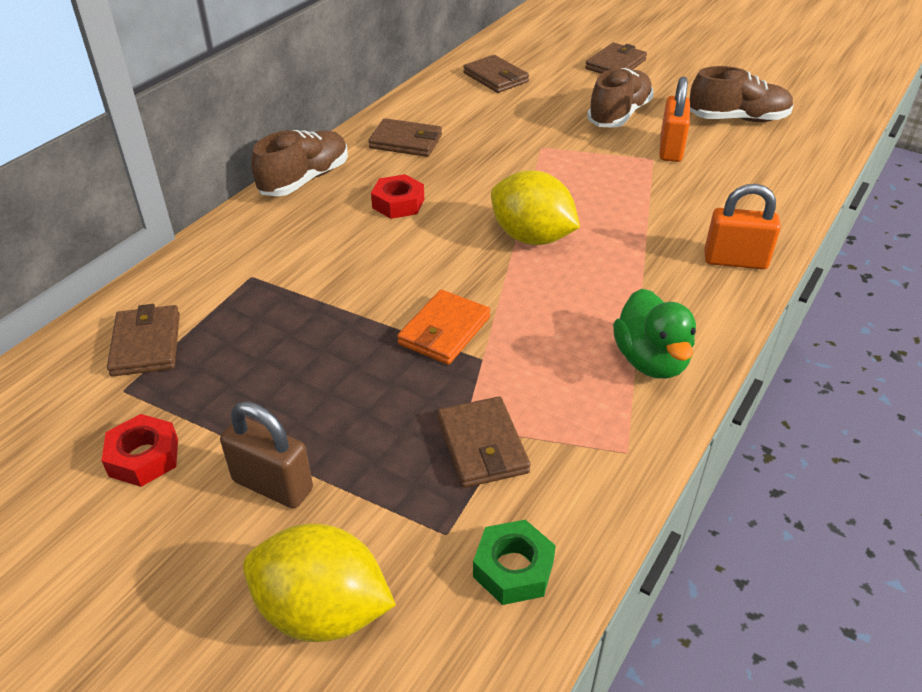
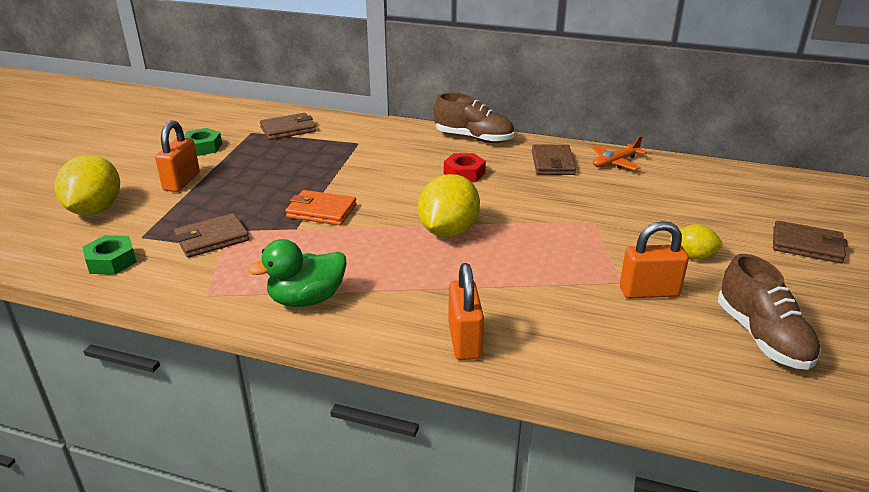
camera: 75 degrees right, 10 degrees down
red nut [102,414,178,487] -> green nut [184,128,222,156]
brown padlock [220,401,313,509] -> orange padlock [155,120,200,192]
brown wallet [463,55,529,93] -> none
brown shoe [587,68,654,128] -> yellow lemon [670,224,722,259]
none -> orange plane [592,136,647,170]

